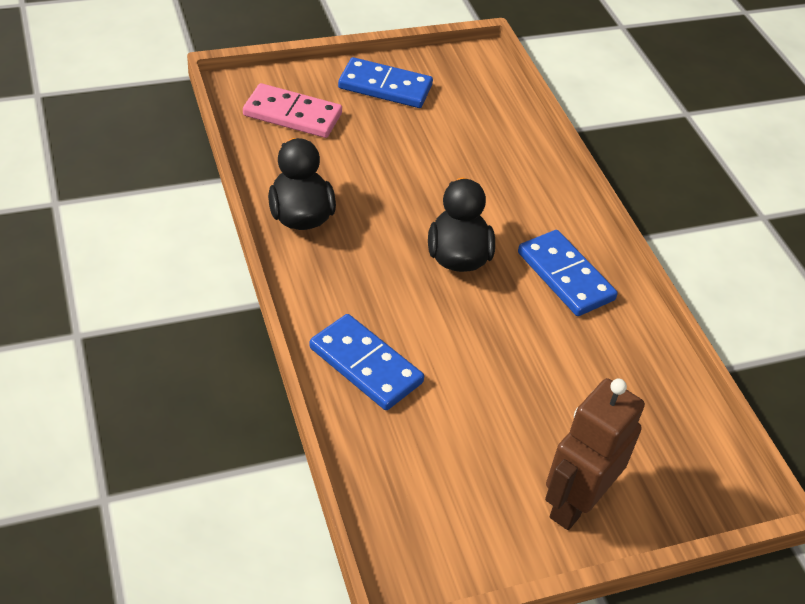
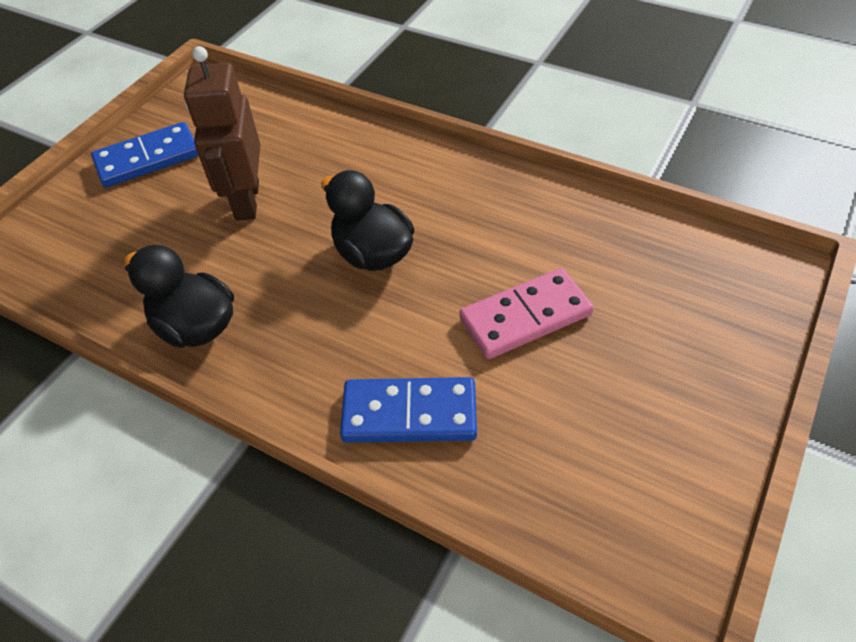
camera: 35 degrees left, 5 degrees up
pink domino [243,83,342,138] -> pink domino moved to [460,268,594,359]
blue domino [518,230,618,316] -> none
brown robot [545,378,645,530] -> brown robot moved to [184,46,261,221]

